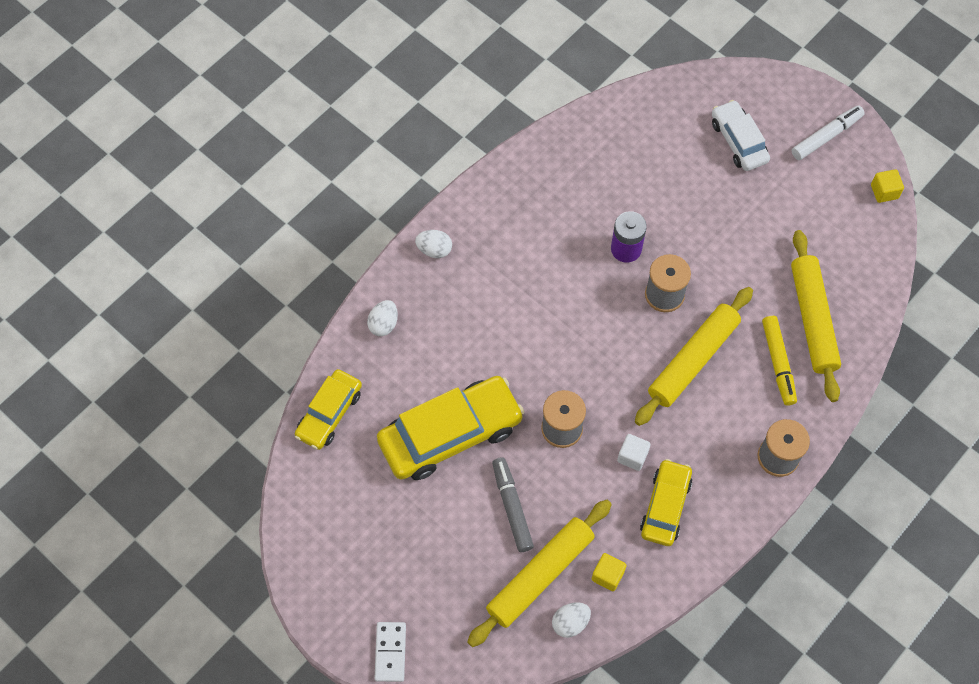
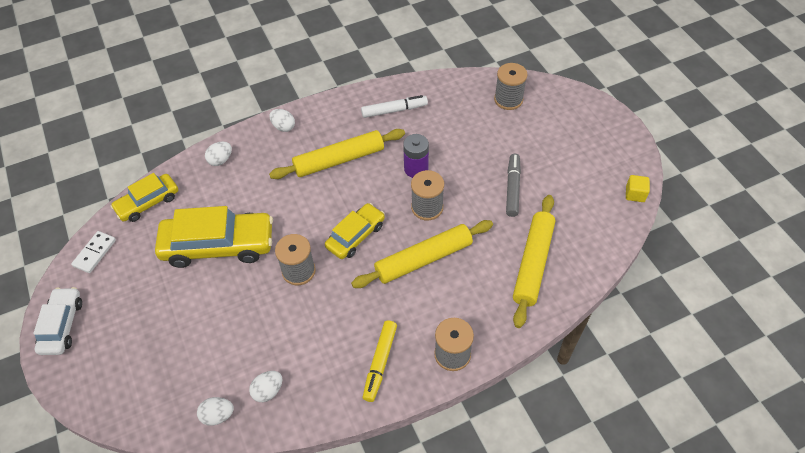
camera: 25 degrees right, 10 degrees down
white domino [374,622,406,682] -> white domino moved to [71,231,116,273]
yellow rolling pin [467,500,612,647] -> yellow rolling pin moved to [269,129,405,179]
grey marker [492,457,534,552] -> grey marker moved to [506,154,521,217]
yellow cube [592,553,627,591] -> white egg [249,371,282,402]
white cube [617,434,651,471] -> none
yellow car [640,459,692,546] -> yellow car moved to [325,203,385,259]
white car [712,100,770,171] -> white car moved to [33,287,82,355]
yellow marker [762,316,797,406] -> yellow marker moved to [363,320,397,402]
white marker [792,105,865,160] -> white marker moved to [361,95,428,118]
none -> grey spool [494,63,528,110]

